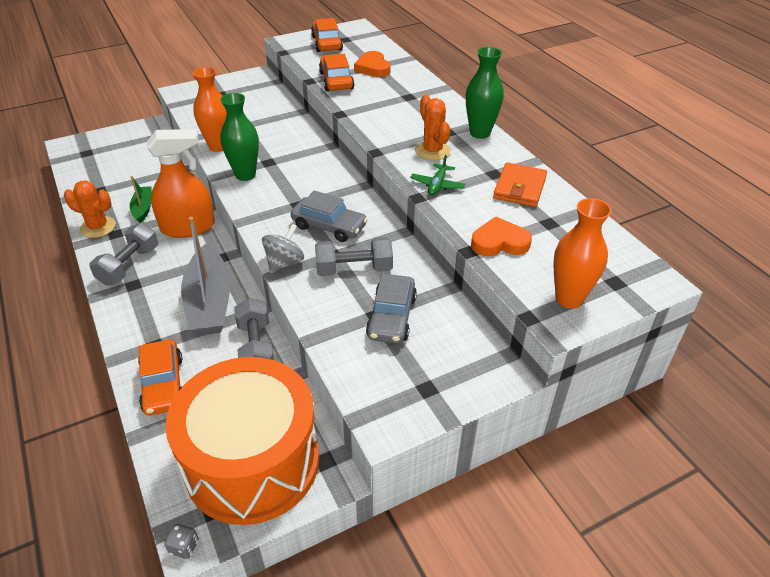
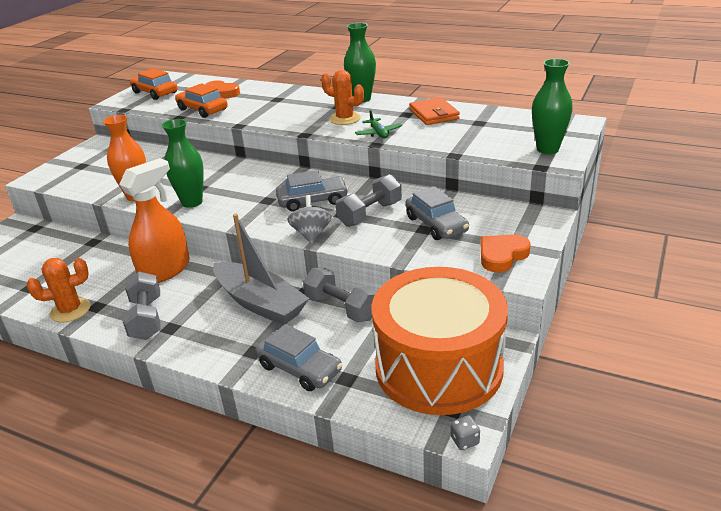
camera: 35 degrees left, 10 degrees down
green boat [130,176,152,223] -> none
orange car [138,339,182,416] -> grey car [255,324,342,391]
orange heart [471,216,532,256] -> orange heart moved to [481,234,531,273]
orange vase [554,198,612,309] -> green vase [532,59,573,154]

